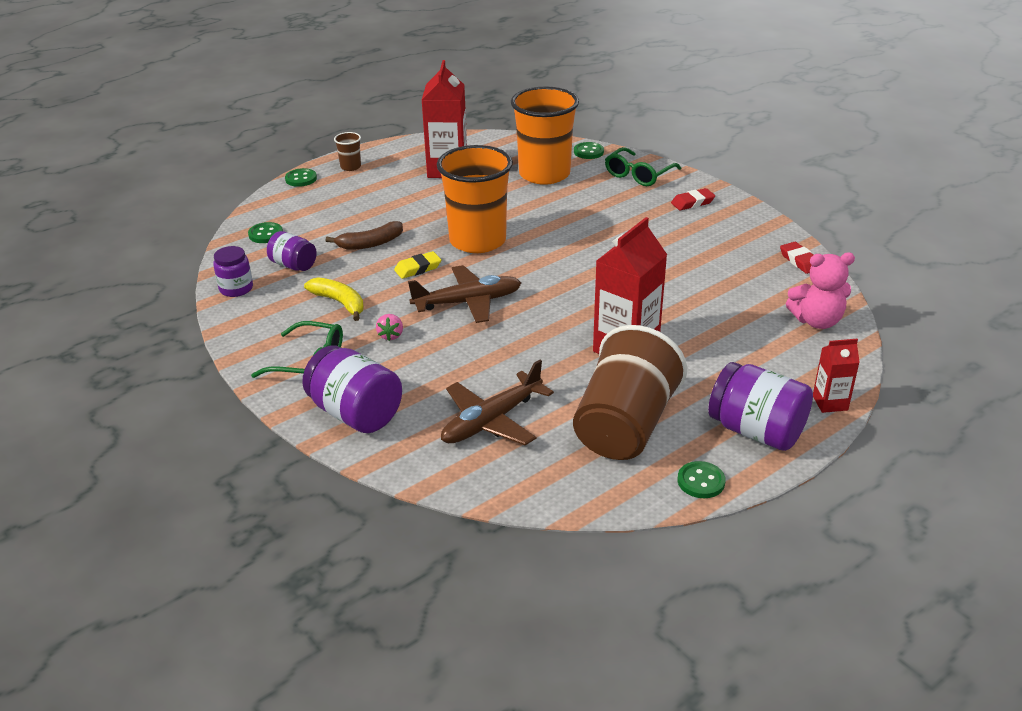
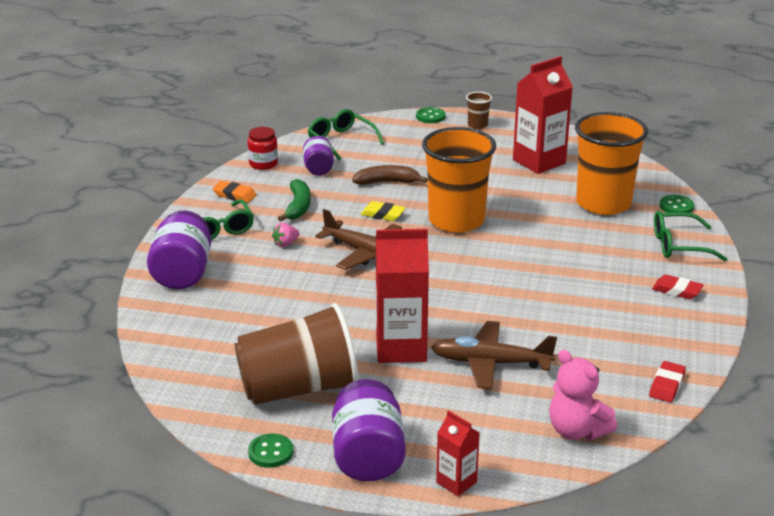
camera: 50 degrees right, 5 degrees down
purple jar [213,246,253,297] -> red jar [247,127,278,170]
green button [248,222,283,243] -> green glasses [308,109,384,160]
yellow banana [304,277,364,321] -> green banana [278,179,311,222]
brown banana [325,221,403,250] -> brown banana turned 150 degrees clockwise [352,165,428,185]
brown plane [441,360,554,445] -> brown plane moved to [431,321,557,389]
none -> orange eraser [212,181,257,203]

